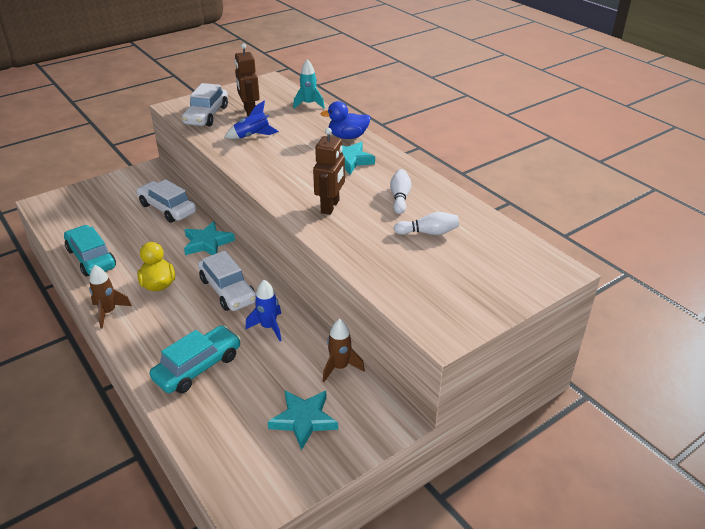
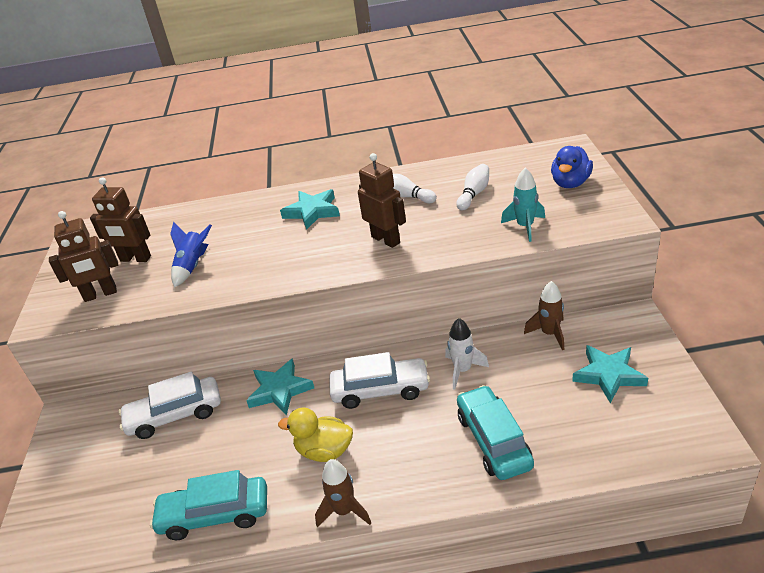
camera: 55 degrees left, 0 degrees up
white car [182,83,228,126] -> brown robot [49,211,118,302]
blue rocket [245,280,282,341] -> white rocket [445,318,489,390]
turquoise rocket [293,59,325,109] -> turquoise rocket moved to [501,167,545,242]
blue duck [320,101,371,139] -> blue duck moved to [551,146,593,188]

